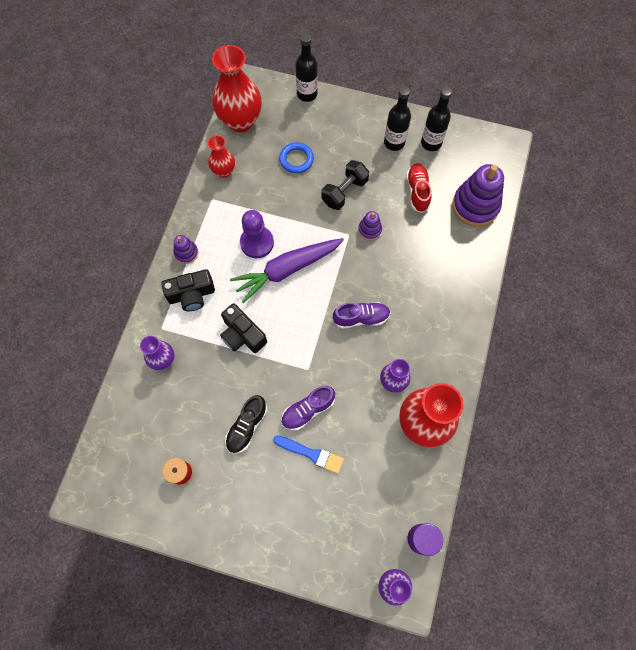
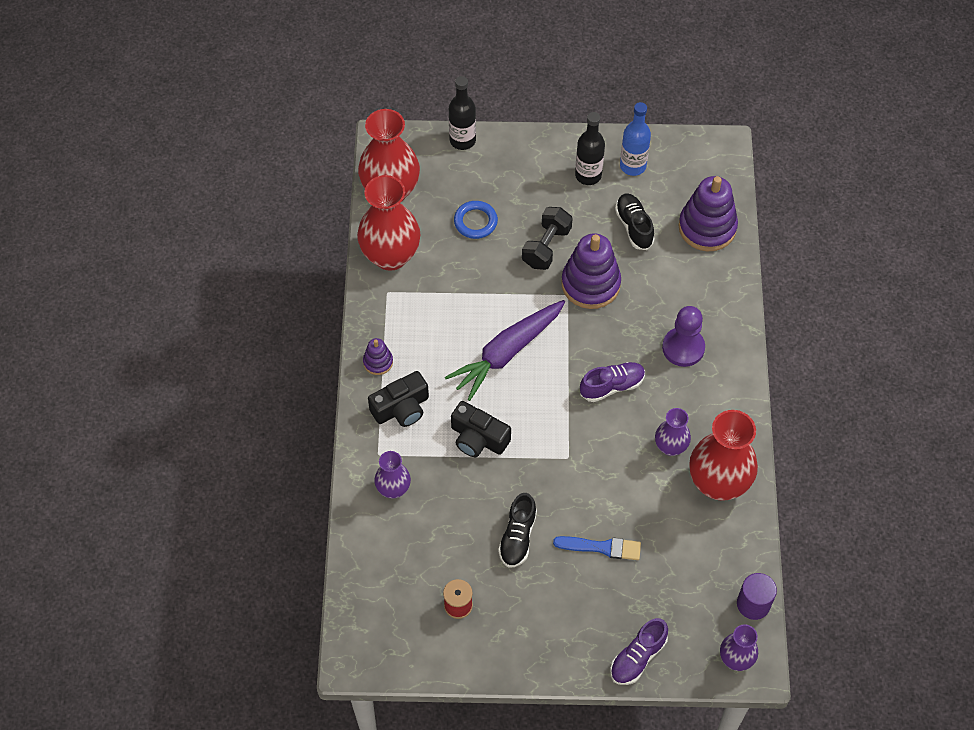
camera: 15 degrees left, 10 degrees down
red vase [208,135,235,178] -> red vase [357,175,420,271], size x1.86
purple pawn [240,210,274,258] -> purple pawn moved to [662,306,705,367]
purple shoe [281,386,335,430] -> purple shoe moved to [610,618,668,685]
purple stacking toy [358,211,382,240] -> purple stacking toy [561,233,621,309], size x2.03
red shoe [406,163,432,213] -> black shoe [615,193,655,250]
black bottle [421,87,452,151] -> blue bottle [620,102,651,176]

